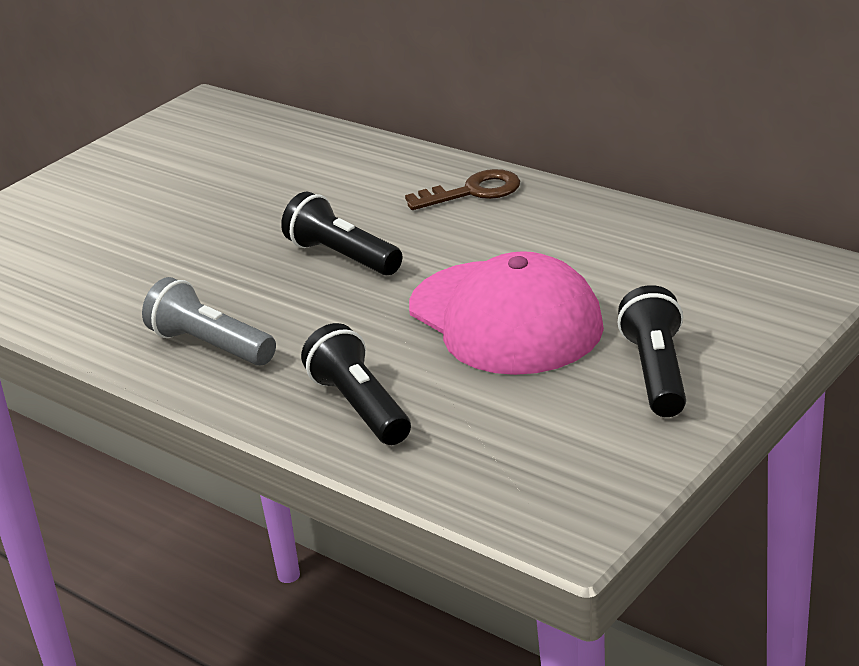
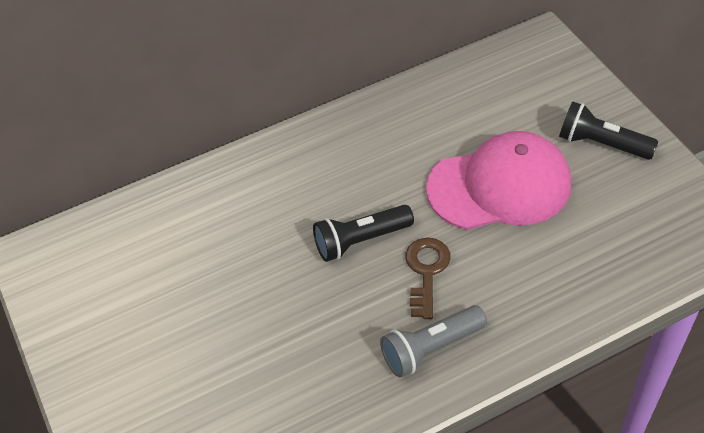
camera: 65 degrees left, 20 degrees up
black flashlight [301,323,411,445] -> none
brown key [405,169,520,210] -> brown key moved to [406,238,451,319]

